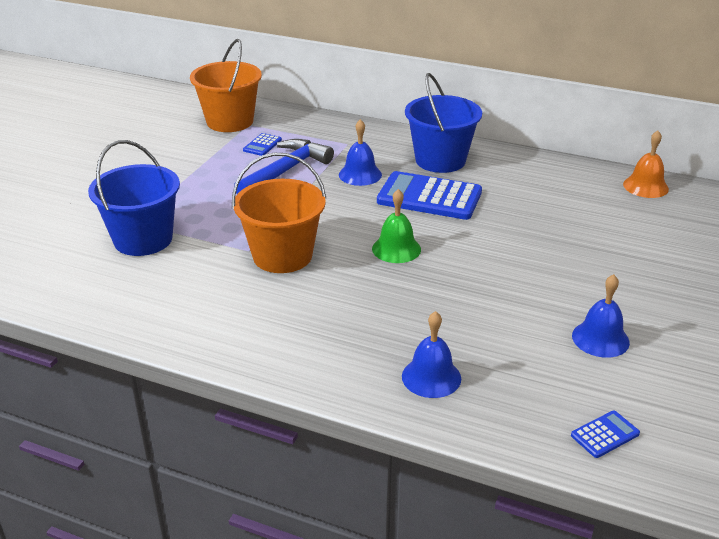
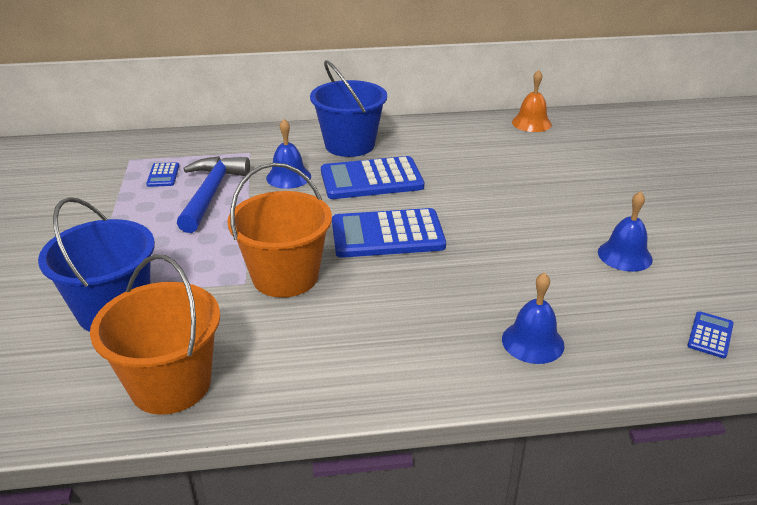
camera: 30 degrees left, 0 degrees up
orange bucket [190,39,262,132] -> orange bucket moved to [90,255,220,415]
green bell [372,189,421,263] -> blue calculator [332,208,446,258]

